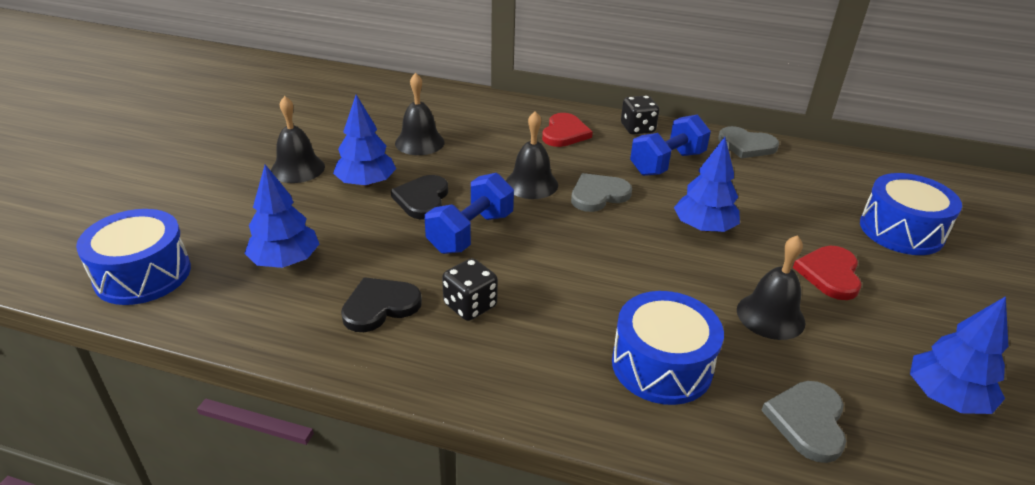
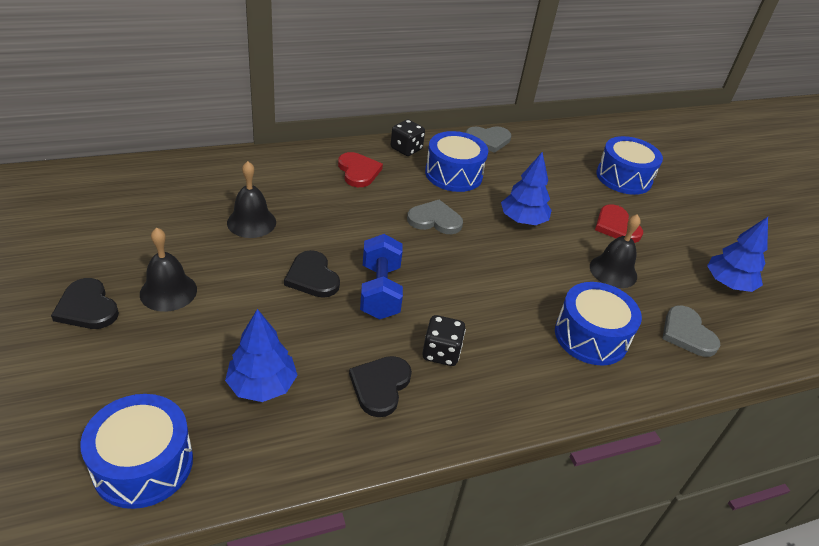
camera: 40 degrees left, 5 degrees up
blue tree [333,95,396,187] -> none
black bell [506,111,558,199] -> none
grey heart [571,173,632,212] -> grey heart turned 75 degrees clockwise [407,200,463,234]
blue dumbbell [630,115,711,176] -> blue drum [425,131,488,192]
none -> black heart [51,278,119,329]

